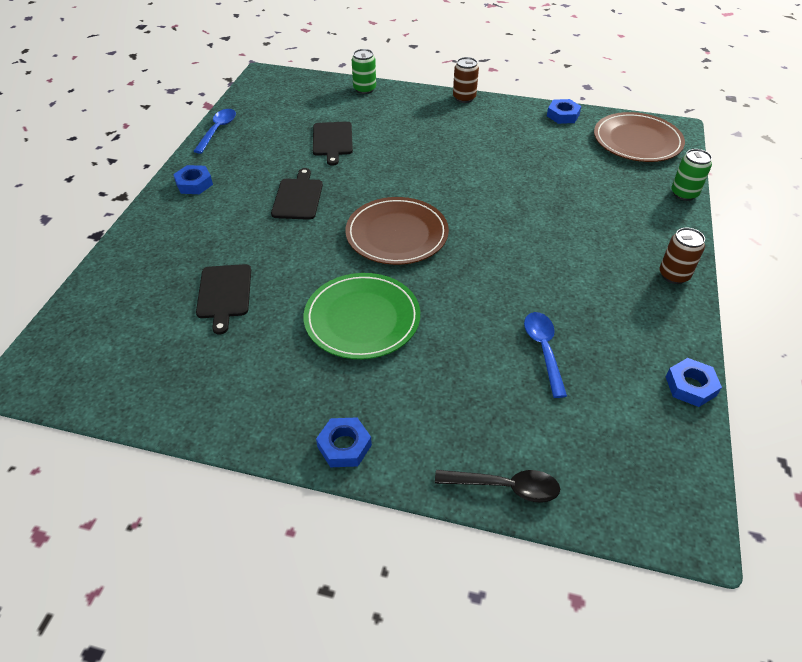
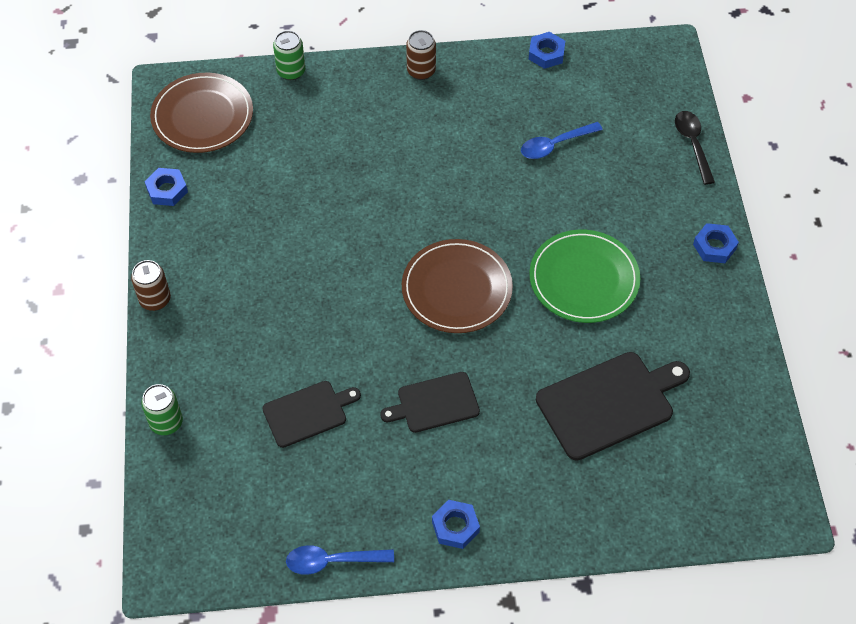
camera: 110 degrees left, 10 degrees up
black cutting board [196,264,251,335] -> black cutting board [536,352,690,461], size x1.61

